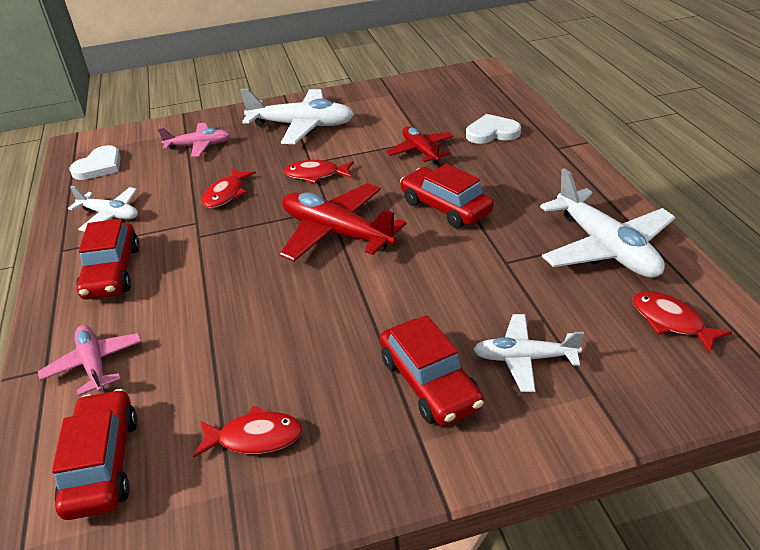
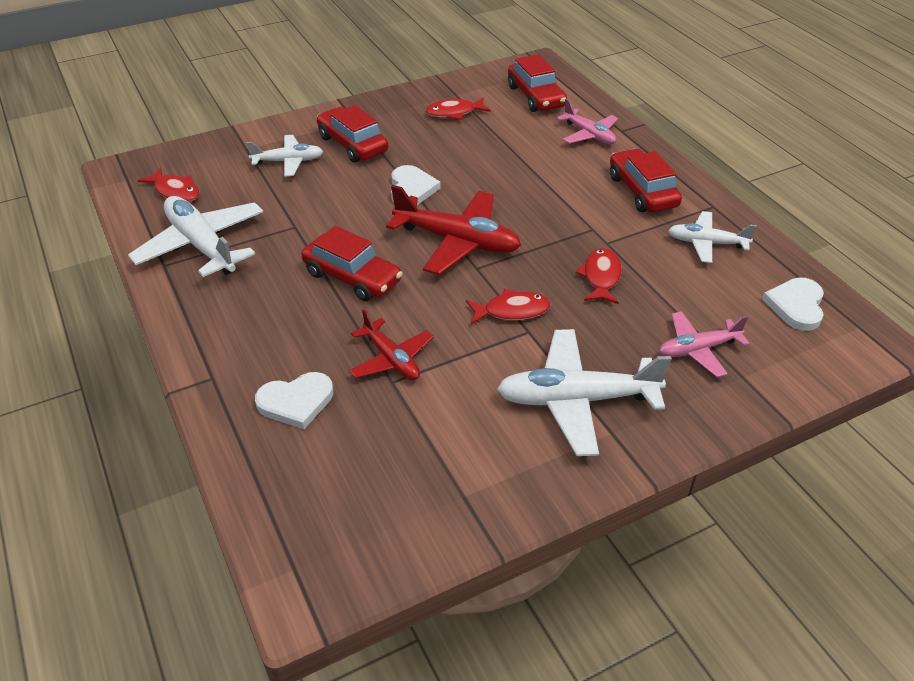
camera: 165 degrees right, 5 degrees up
none -> white heart [391,165,441,205]

